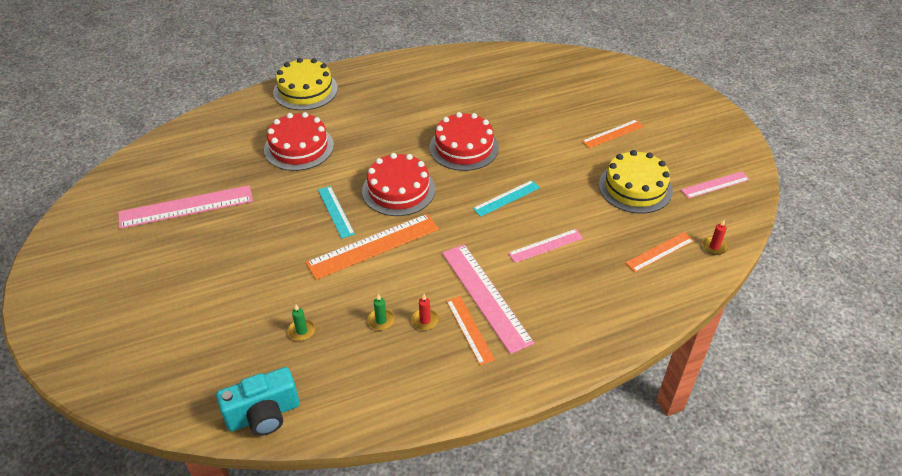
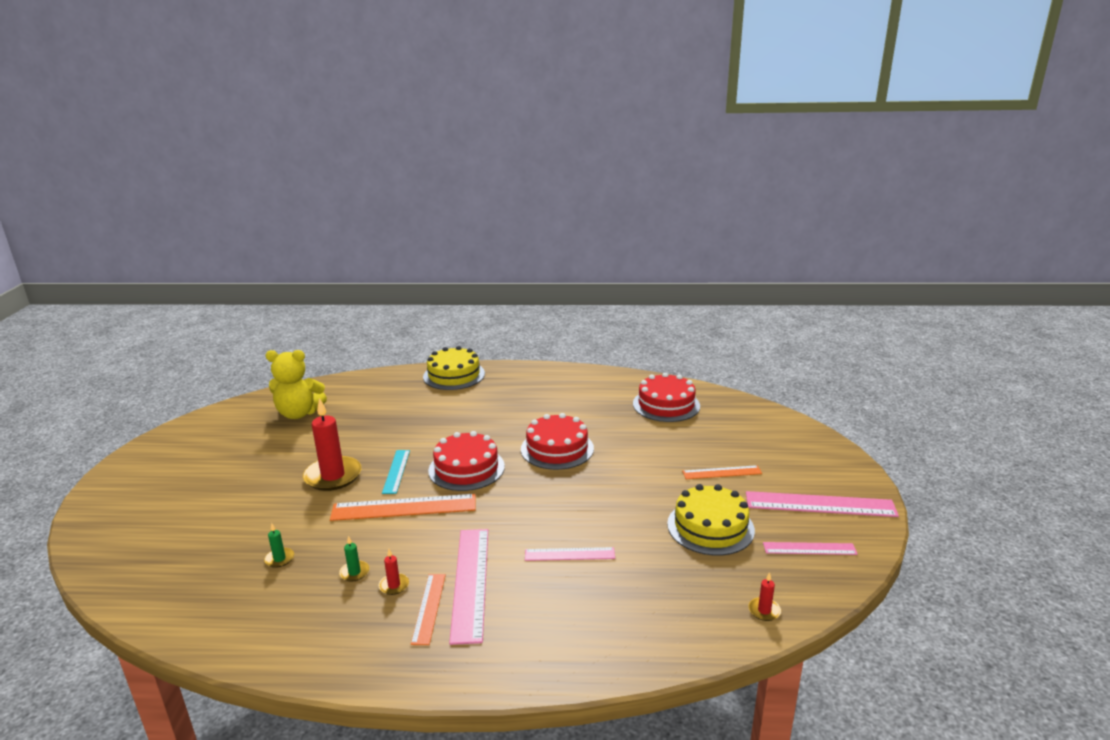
camera: 25 degrees right, 20 degrees down
pink ruler [118,185,253,229] -> pink ruler moved to [746,491,899,517]
turquoise camera [216,367,300,436] -> none
red cake [264,112,334,171] -> red cake moved to [633,373,700,422]
turquoise ruler [473,180,540,217] -> none
orange ruler [625,232,694,272] -> none
none -> yellow teddy bear [266,350,327,419]
none -> red candle [303,398,361,491]

